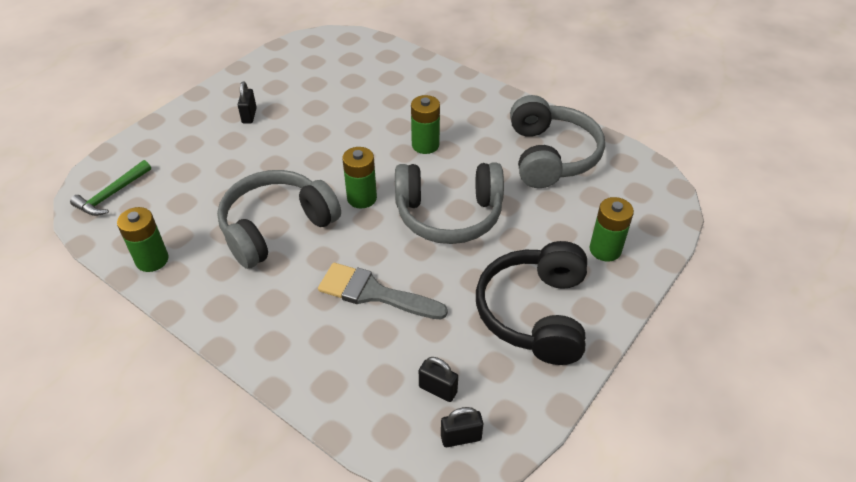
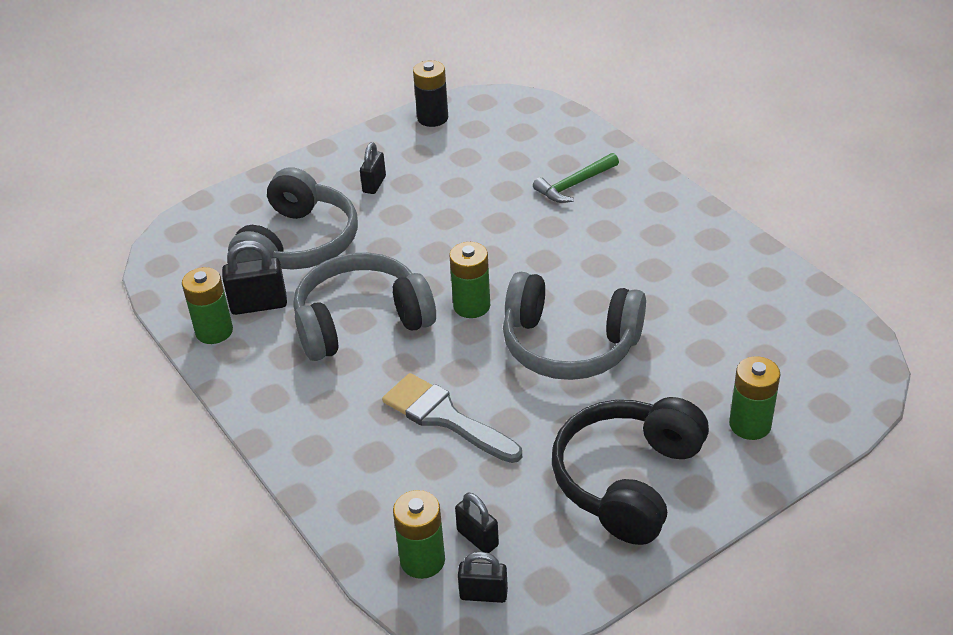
camera: 20 degrees right, 5 degrees down
green hammer [70,160,151,216] -> green hammer moved to [533,153,619,203]
green battery [411,95,440,154] -> green battery moved to [393,490,445,579]
grey headphones [510,95,605,188] -> grey headphones moved to [228,167,358,269]
none -> black padlock [222,241,287,315]
none -> black battery [413,60,448,127]

